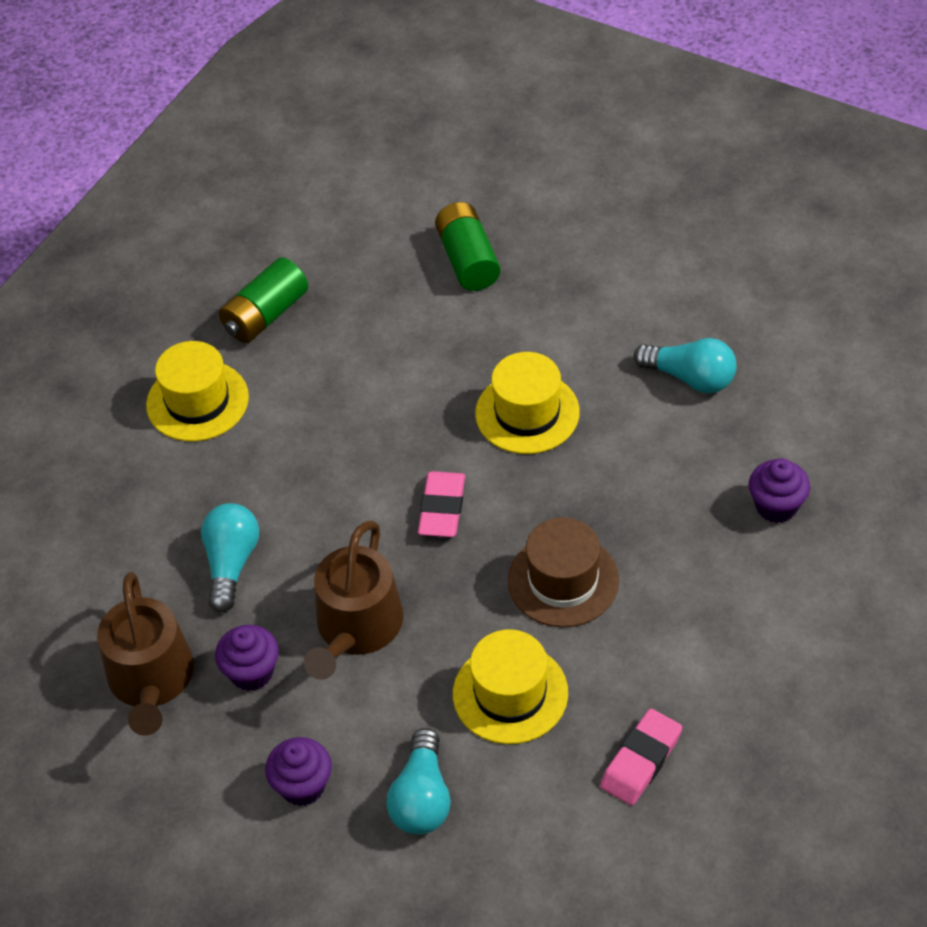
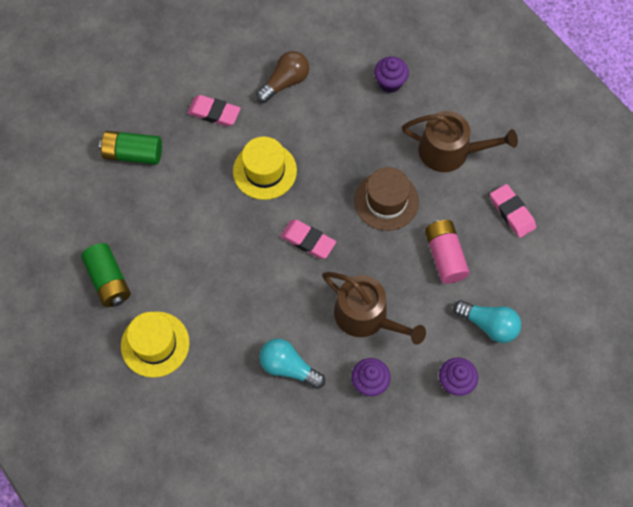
camera: 70 degrees left, 15 degrees up
brown watering can [97,572,194,736] -> brown watering can moved to [402,111,518,172]
yellow hat [453,629,568,744] -> pink battery [425,220,470,284]
turquoise light bulb [634,338,737,393] -> brown light bulb [256,51,309,103]
none -> pink eraser [187,95,241,126]

